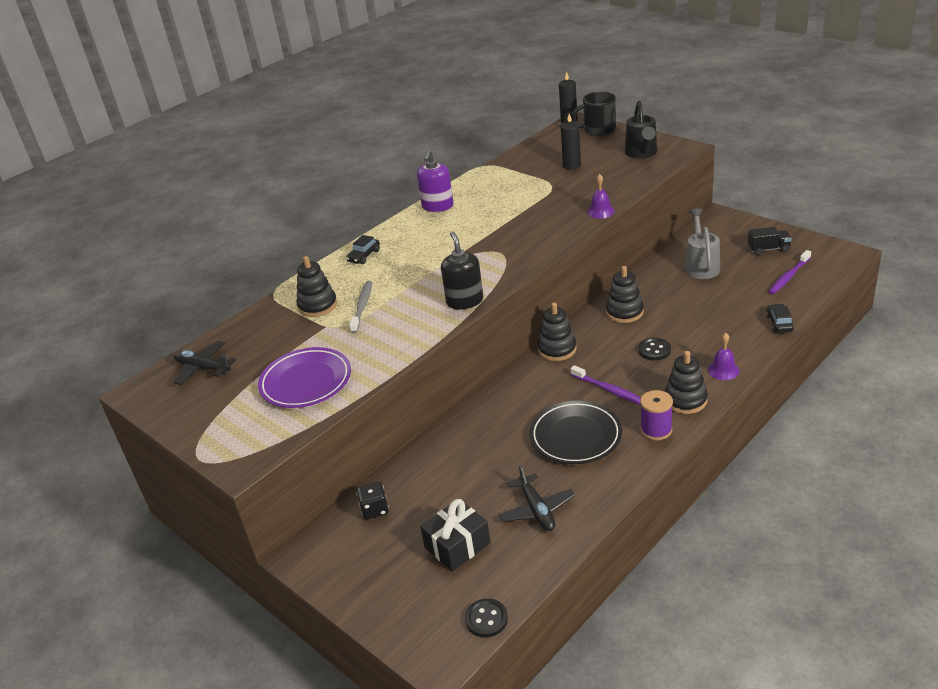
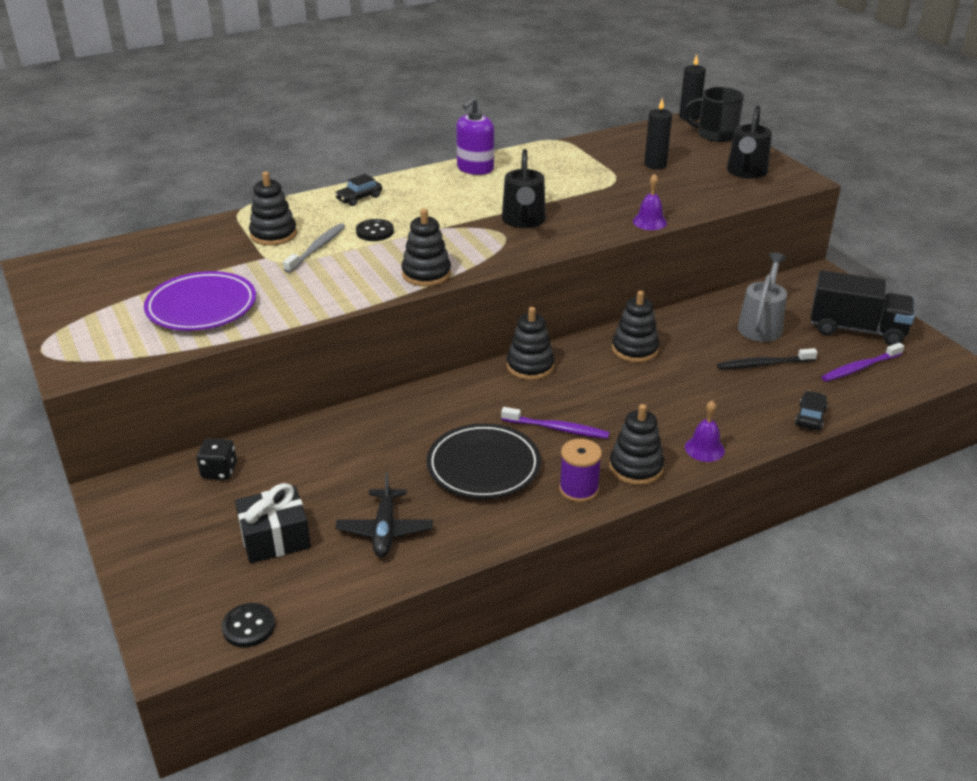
camera: 15 degrees right, 0 degrees up
black plane [173,341,236,385] -> none
black soap dispenser [441,231,483,309] -> black stacking toy [402,208,451,286]
purple toothbrush [571,365,641,405] -> purple toothbrush turned 45 degrees counterclockwise [501,407,610,439]
black button [638,338,671,361] -> black button moved to [356,219,394,241]
black truck [748,227,792,255] -> black truck [811,270,914,346], size x1.85
none -> black watering can [502,149,546,228]
none -> black toothbrush [717,348,818,369]

